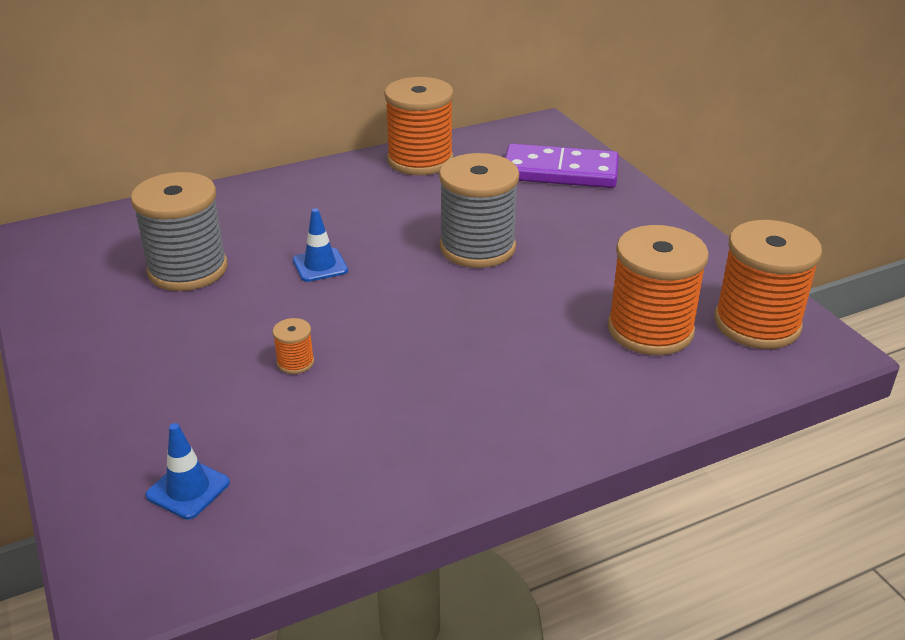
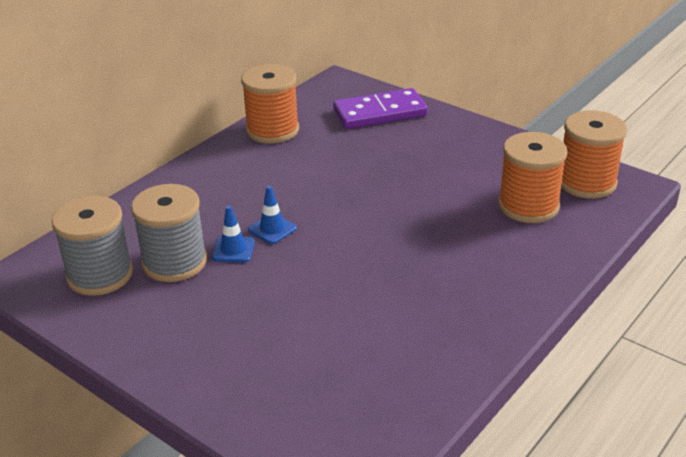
camera: 25 degrees left, 0 degrees up
blue traffic cone [145,423,230,520] -> blue traffic cone moved to [212,206,255,262]
orange spool [273,318,314,374] -> none
grey spool [439,153,519,268] -> grey spool moved to [52,196,133,296]

